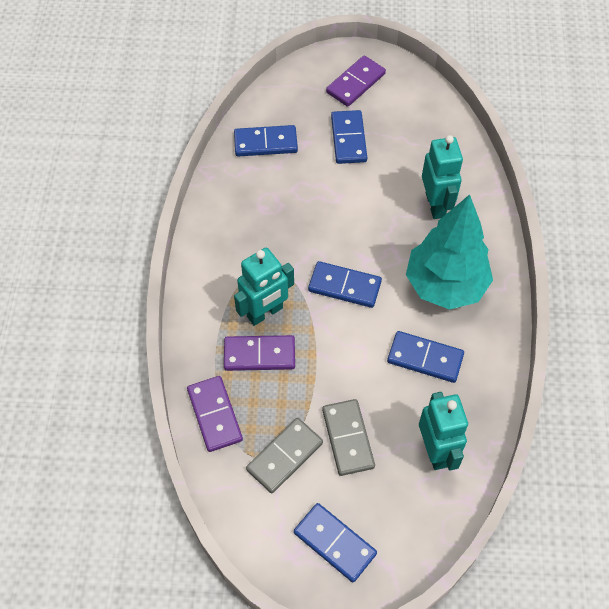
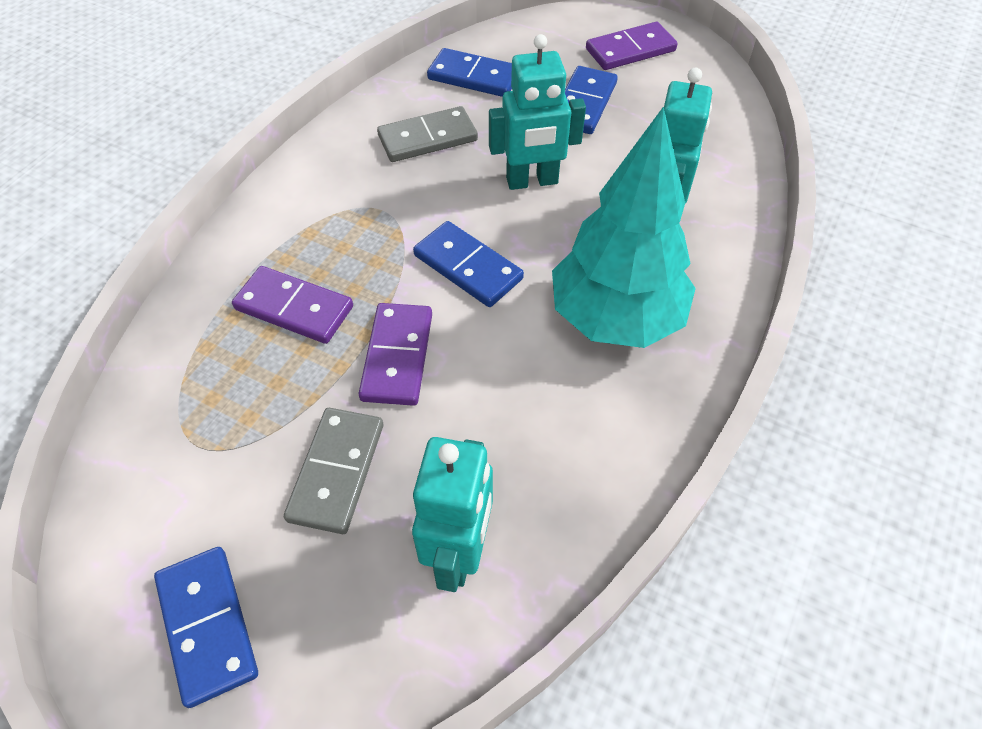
camera: 25 degrees right, 5 degrees down
purple domino [187,376,243,452] -> purple domino moved to [358,303,432,406]
turquoise robot [234,248,294,326] -> turquoise robot moved to [489,34,586,190]
grey domino [246,418,323,493] -> grey domino moved to [377,106,478,162]
blue domino [387,331,464,383] -> none

